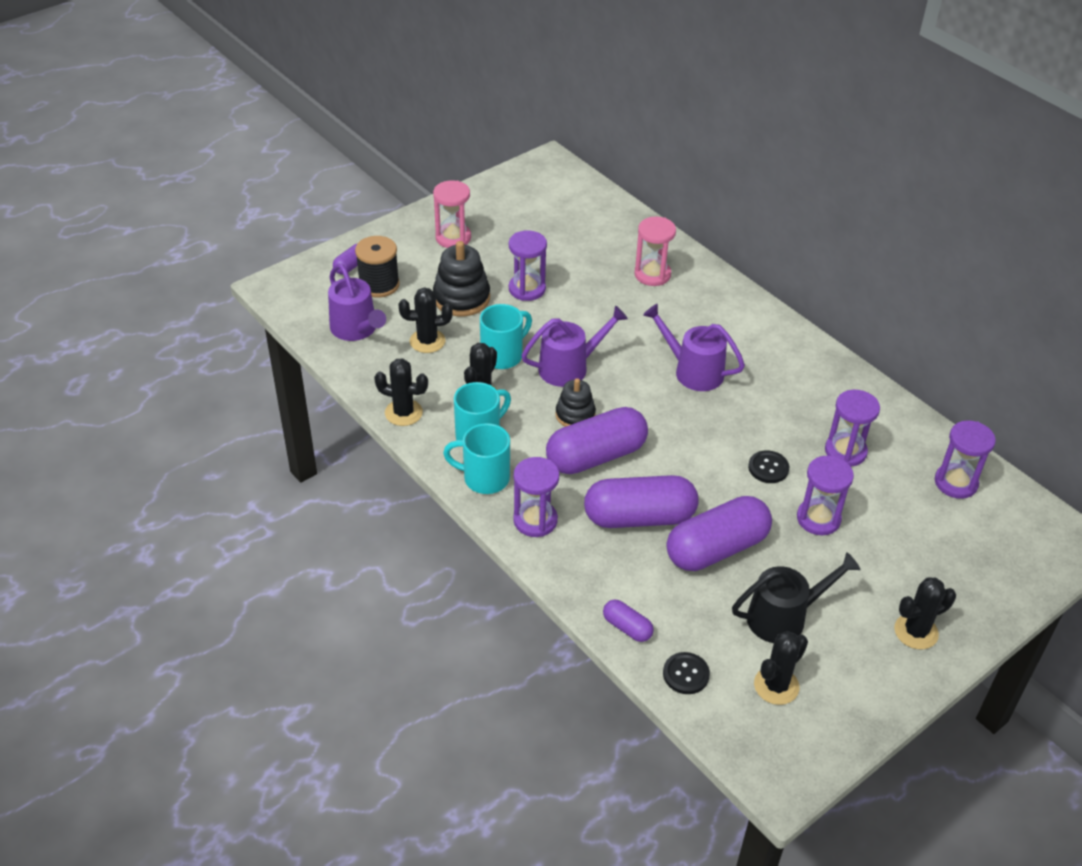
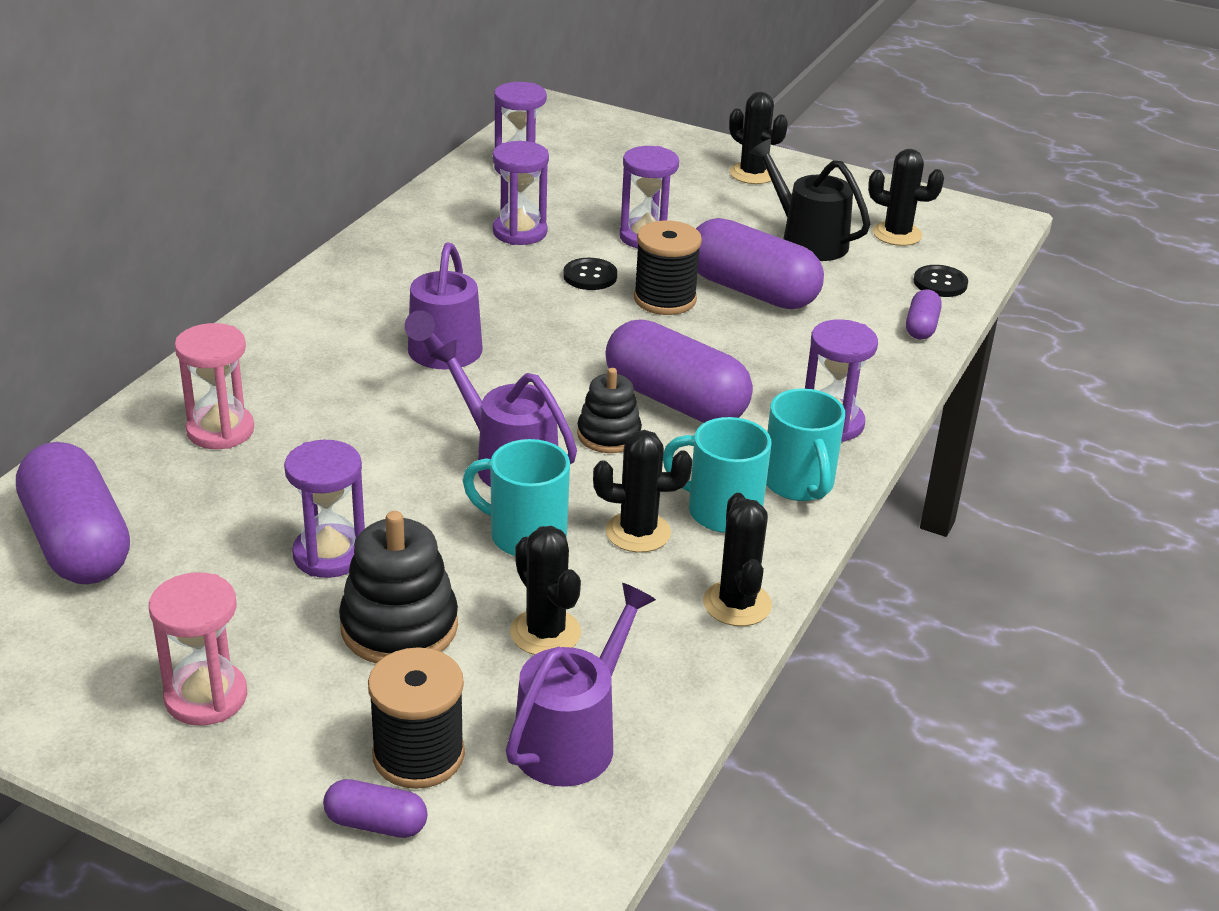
camera: 115 degrees left, 10 degrees down
purple capsule [584,475,699,528] -> purple capsule moved to [16,442,130,584]
none -> black spool [634,220,702,315]

